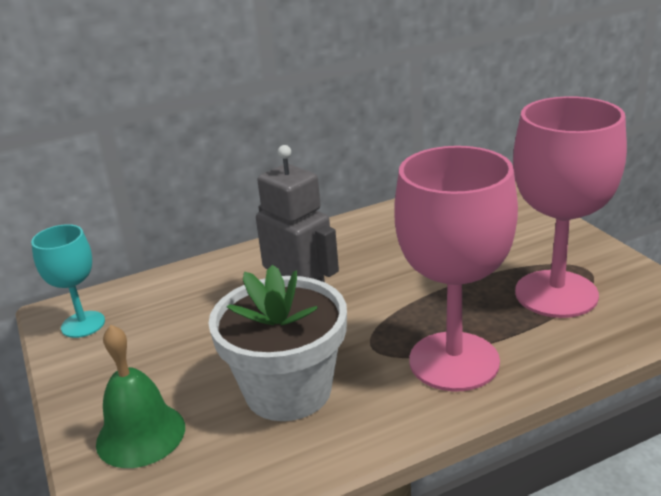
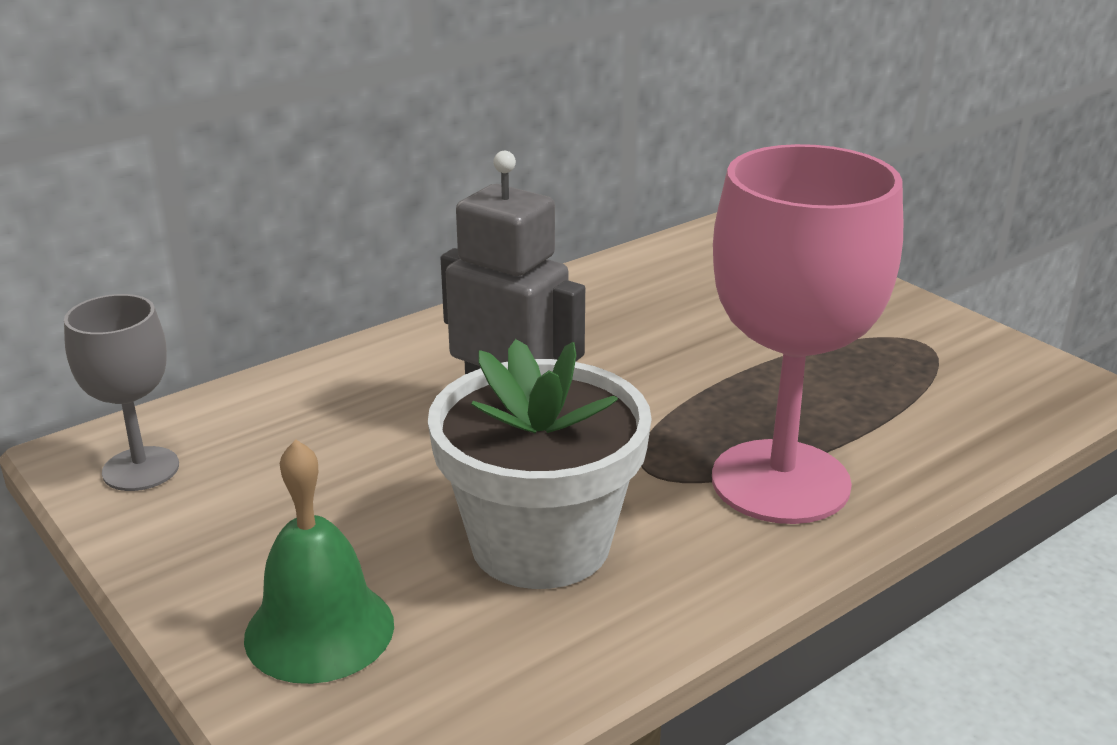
camera: 15 degrees left, 0 degrees up
turquoise goblet [31,224,105,338] -> grey goblet [64,294,179,491]
pink goblet [513,96,627,318] -> none

